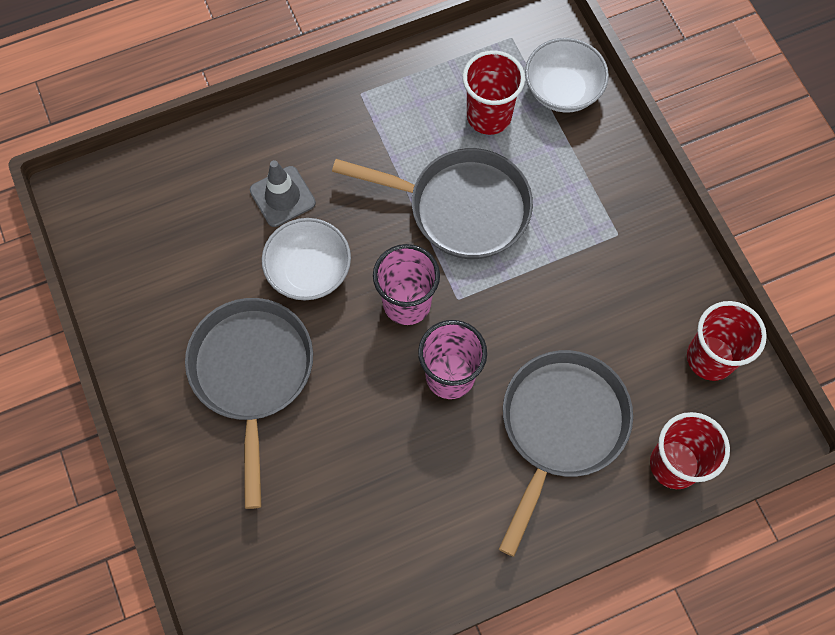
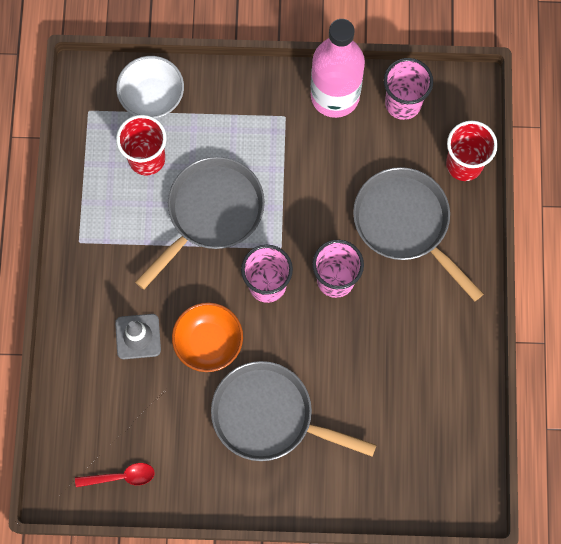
camera: 65 degrees left, 5 degrees up
white bowl [262,218,351,300] -> orange bowl [172,302,243,372]
red cup [687,301,767,381] -> pink cup [384,58,433,120]
none -> red spoon [75,463,155,487]
none -> pink bottle [311,19,365,118]

